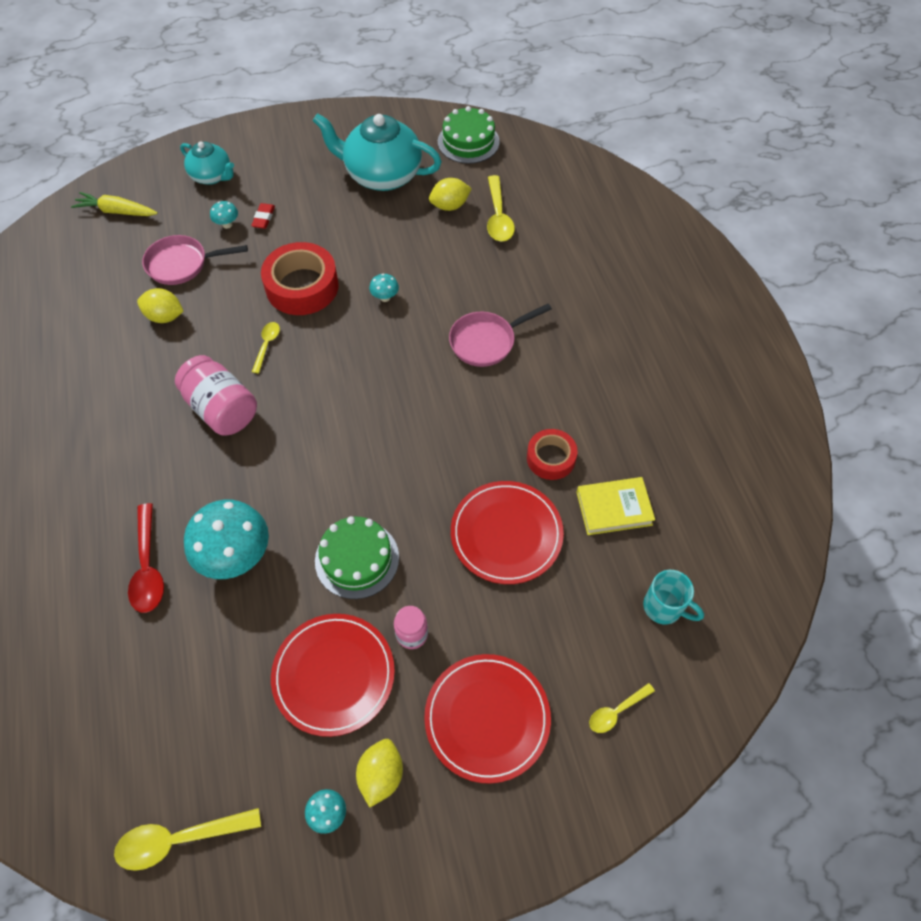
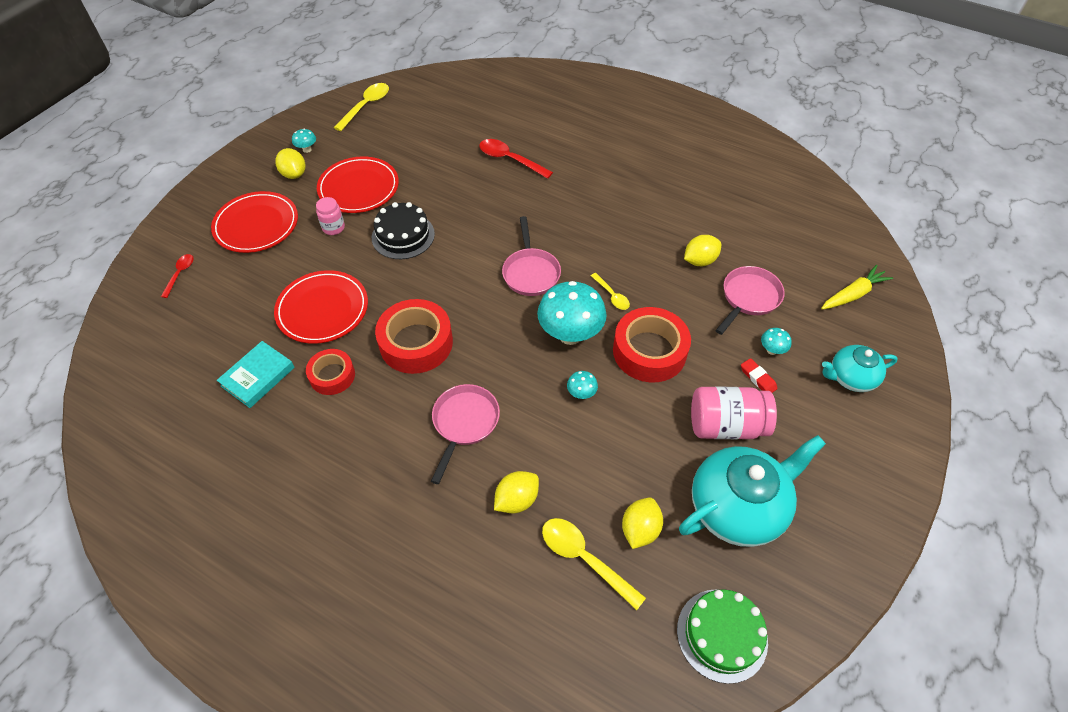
camera: 135 degrees right, 5 degrees down
pink jar [175,355,257,436] -> pink jar moved to [691,386,777,439]
turquoise mushroom [184,499,269,579] -> turquoise mushroom moved to [537,281,607,345]
green cake [315,516,399,599] -> black cake [372,202,435,259]
yellow book [576,477,655,535] -> turquoise book [217,341,295,408]
yellow spoon [589,683,655,733] -> red spoon [161,254,194,298]
turquoise mug [643,570,704,624] -> none
none -> red tape [375,299,453,374]
none -> yellow lemon [494,471,539,513]
none -> pink pan [502,216,561,296]

